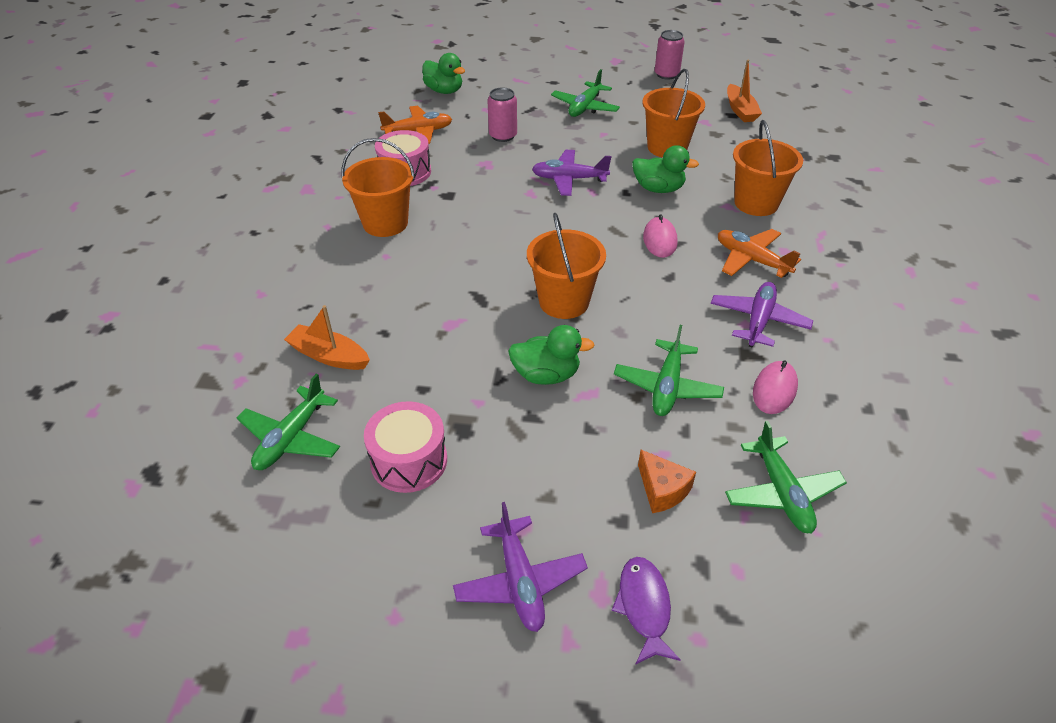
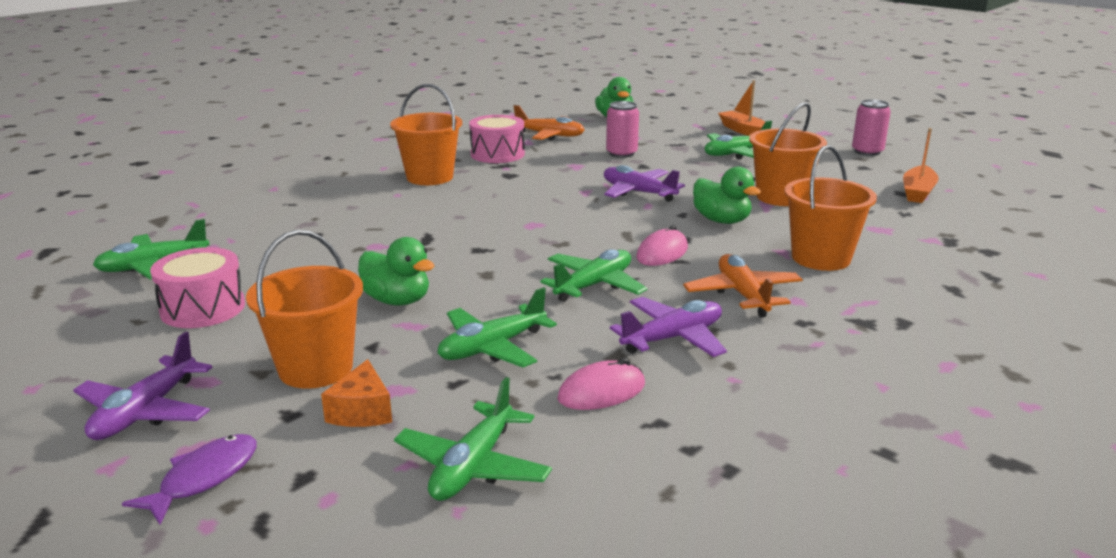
camera: 35 degrees right, 20 degrees down
orange boat [284,305,370,370] -> orange boat moved to [718,80,765,136]
orange bucket [527,213,606,319] -> orange bucket moved to [246,230,363,389]
none -> green plane [540,249,647,302]

